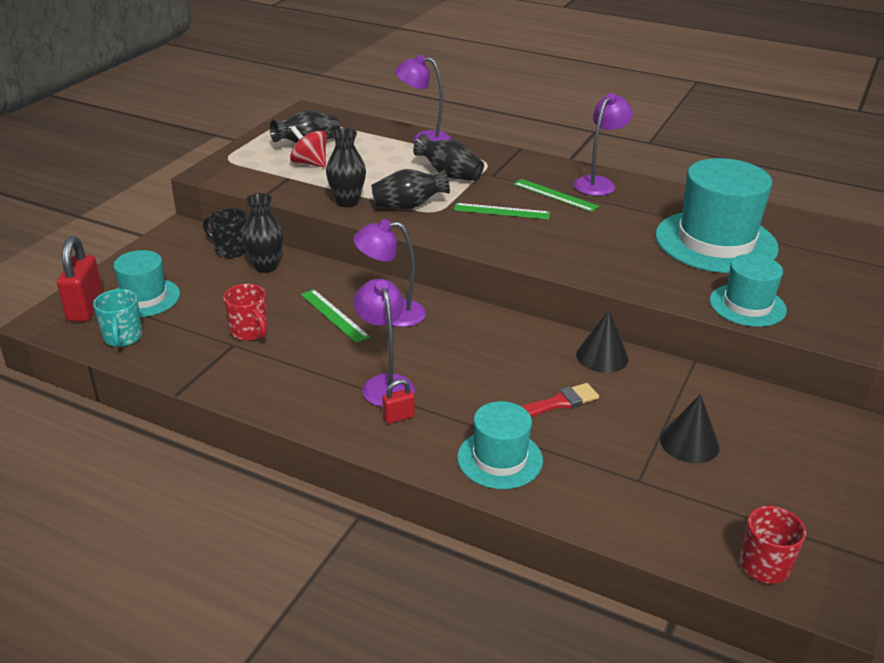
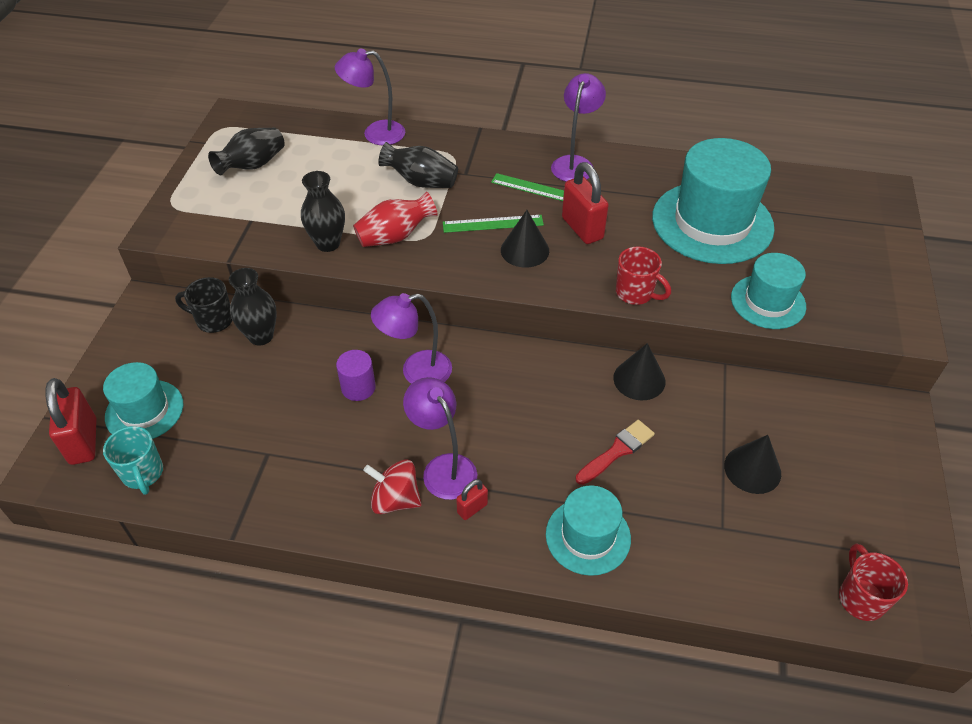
camera: 15 degrees left, 15 degrees up
red mug [223,284,268,341] -> red mug moved to [616,246,671,305]
red spinning top [290,126,327,167] -> red spinning top moved to [363,459,422,514]
green ruler [301,289,370,343] -> purple cylinder [336,350,376,401]
black vase [371,169,450,209] -> red vase [353,191,438,247]
none -> black cone [501,210,549,268]
none -> red padlock [562,162,609,244]

